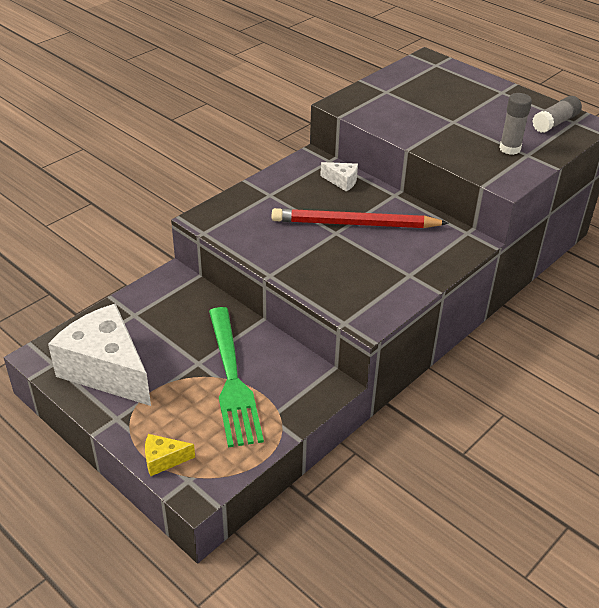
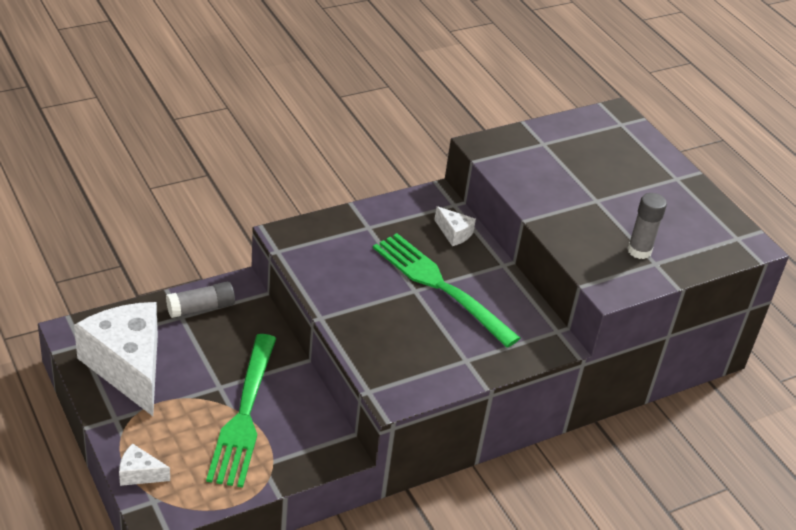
camera: 15 degrees right, 0 degrees up
yellow cheese [145,434,195,476] -> white cheese [119,443,170,486]
red pencil [272,208,448,228] -> green fork [373,233,520,348]
grey glue stick [532,96,582,133] -> grey glue stick moved to [166,281,235,318]

